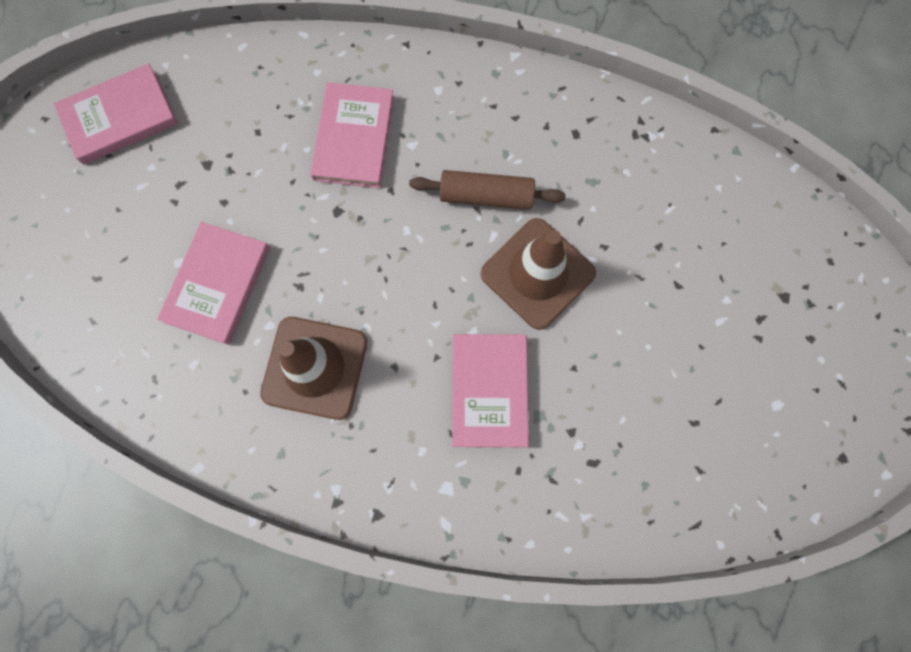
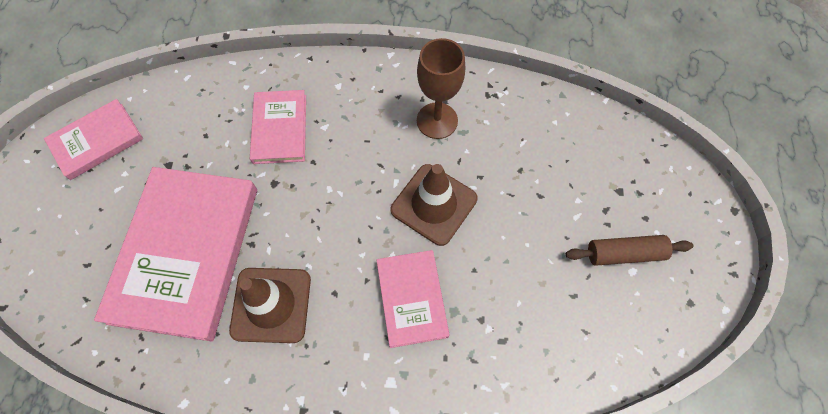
camera: 10 degrees left, 10 degrees down
pink book [157,222,270,345] -> pink book [94,167,257,342], size x1.88
brown rolling pin [409,170,566,210] -> brown rolling pin moved to [566,235,693,266]
none -> brown goblet [417,38,465,139]

